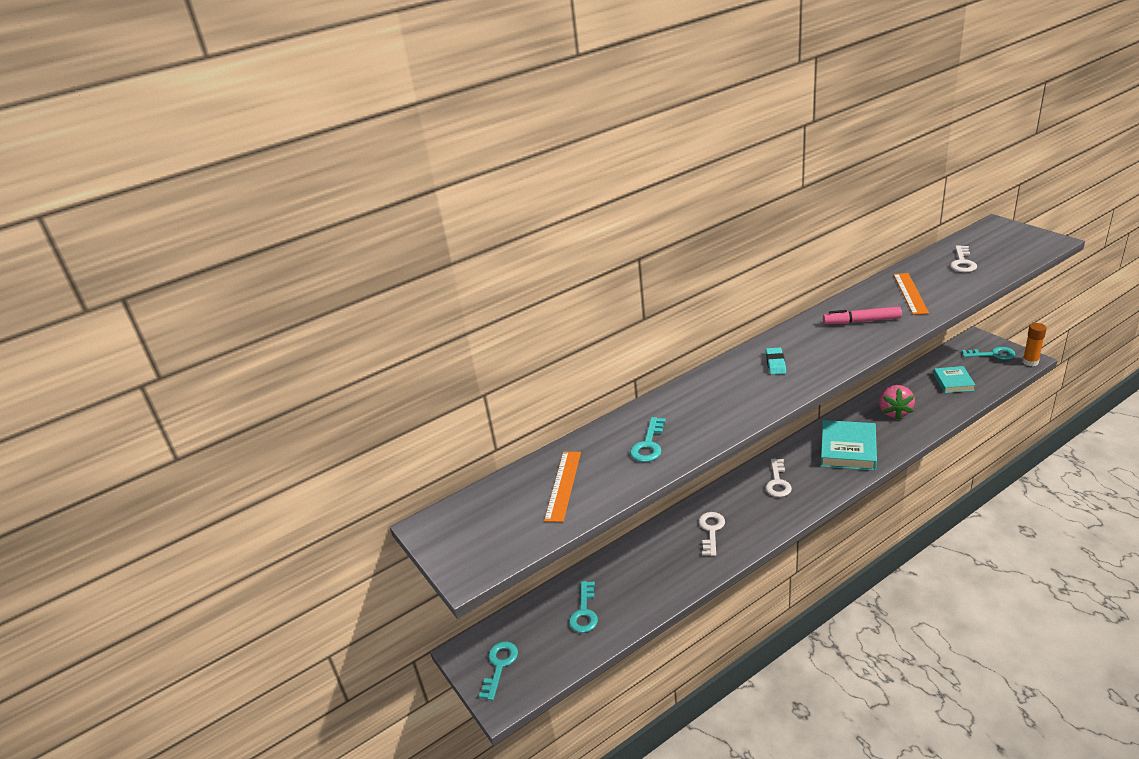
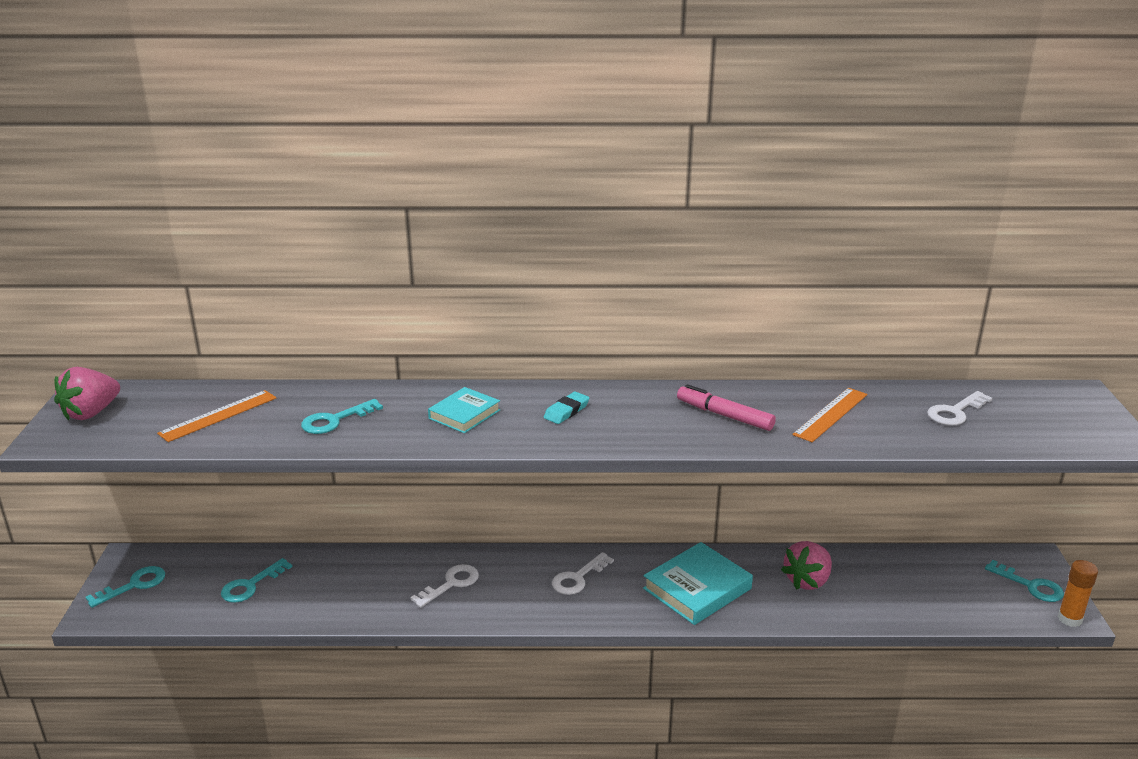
camera: 30 degrees right, 5 degrees down
turquoise book [933,366,975,393] -> turquoise book moved to [428,387,500,433]
none -> pink strawberry [54,367,120,421]

